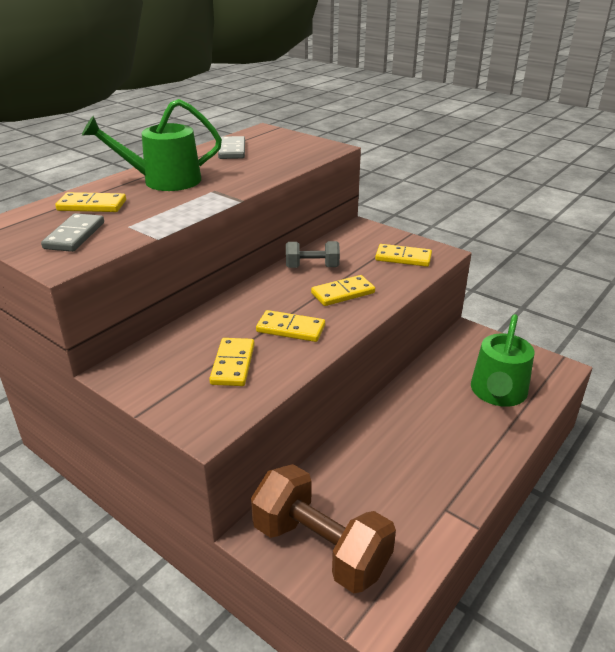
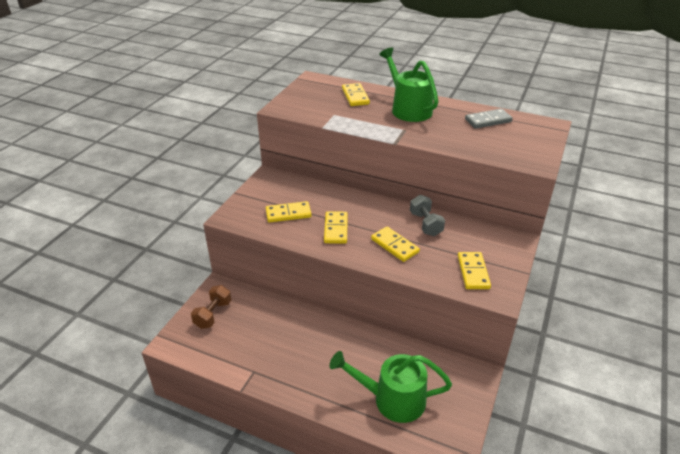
camera: 75 degrees right, 5 degrees up
grey domino [41,213,104,252] -> none
brown dumbbell [251,464,396,594] -> brown dumbbell [191,285,231,329], size x0.55

